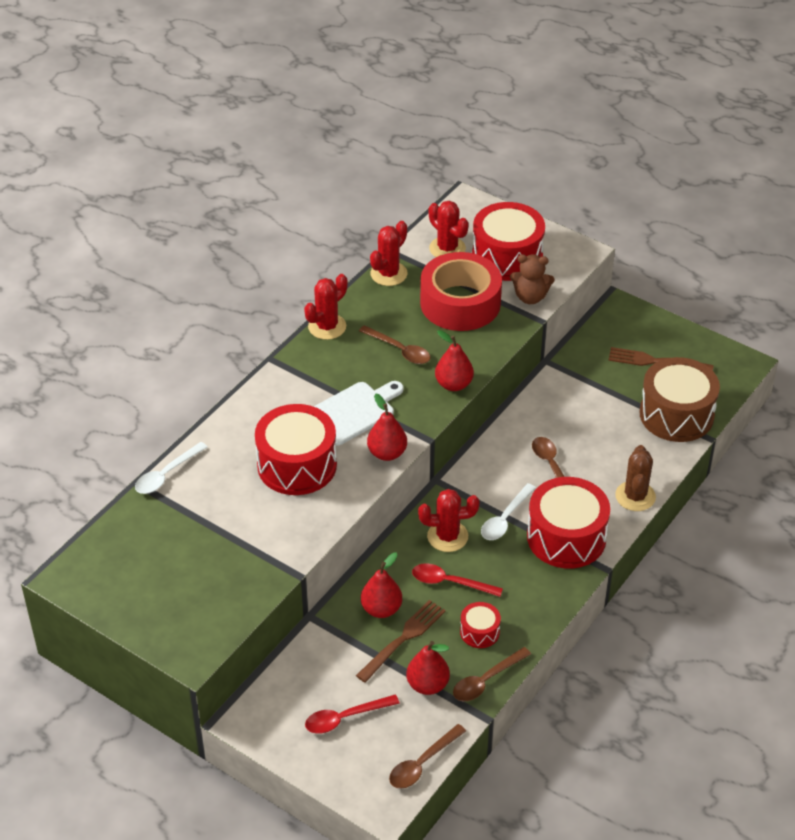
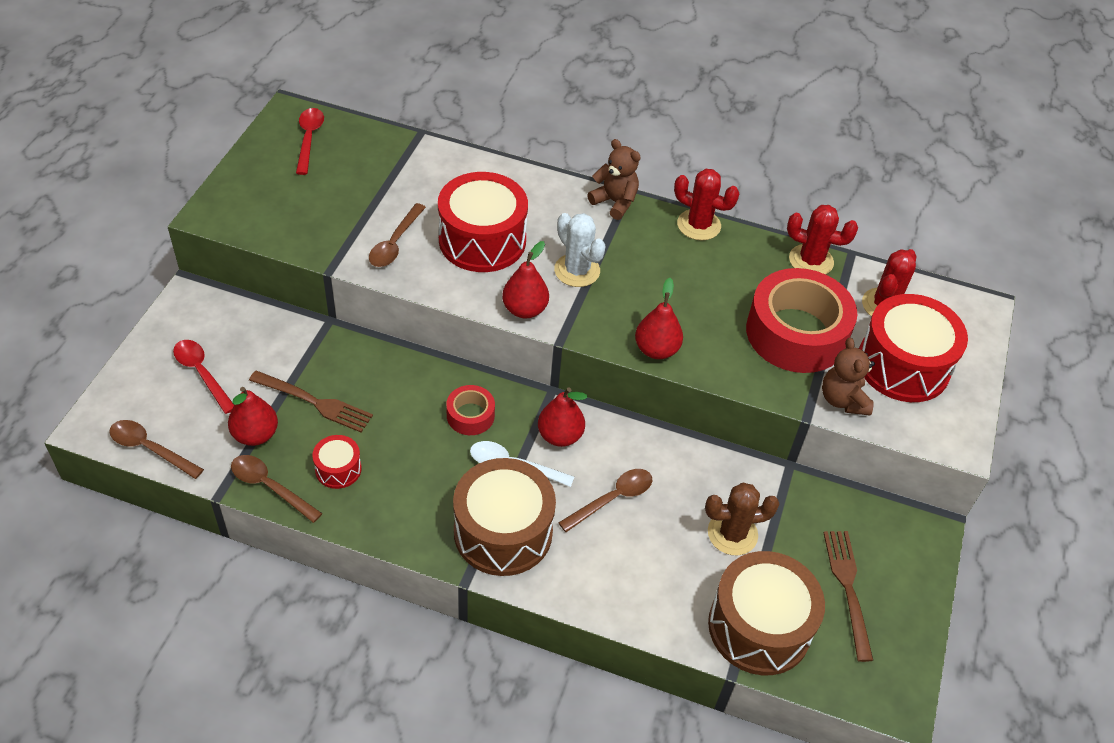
camera: 70 degrees right, 5 degrees up
white spoon [135,442,208,494] -> none
white cutting board [314,381,404,446] -> white cactus [554,213,606,287]
brown spoon [359,325,430,364] -> brown spoon moved to [369,203,426,267]
red pear [361,553,402,618] -> red pear moved to [538,387,587,447]
red spoon [412,563,503,597] -> red spoon moved to [296,108,324,175]
red cactus [418,489,479,552] -> red tape [446,385,495,435]
red drum [527,477,610,569] -> brown drum [453,458,556,576]
brown cactus [615,445,656,511] -> brown cactus moved to [705,483,779,555]
none -> brown teddy bear [587,139,641,220]

